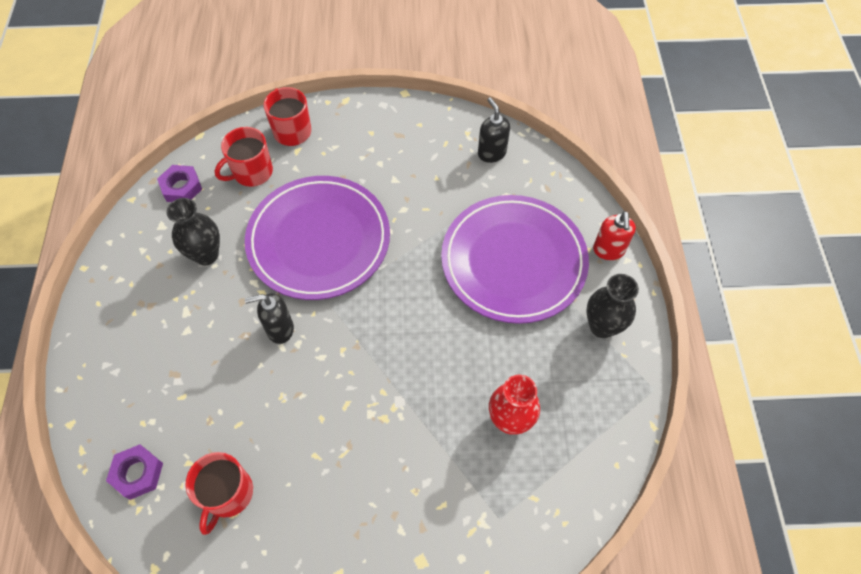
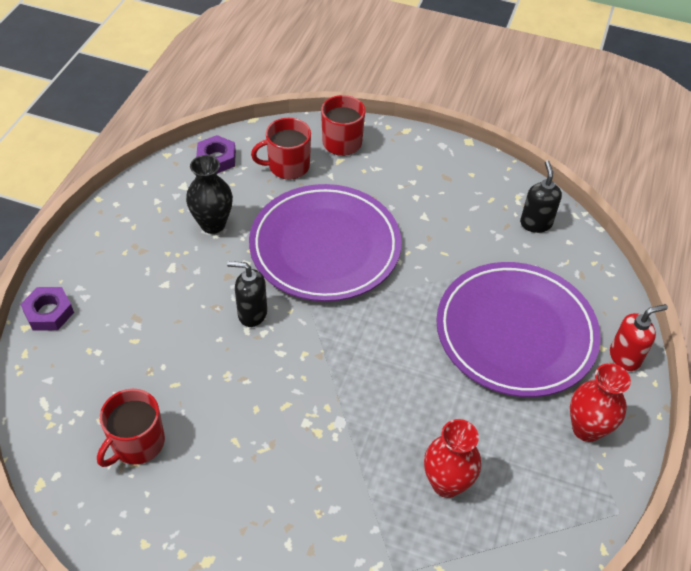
camera: 20 degrees right, 10 degrees down
purple nut [106,444,163,500] -> purple nut moved to [20,287,74,331]
black vase [586,274,639,338] -> red vase [570,363,631,442]
red soap dispenser [593,211,636,260] -> red soap dispenser turned 135 degrees counterclockwise [610,304,668,371]

